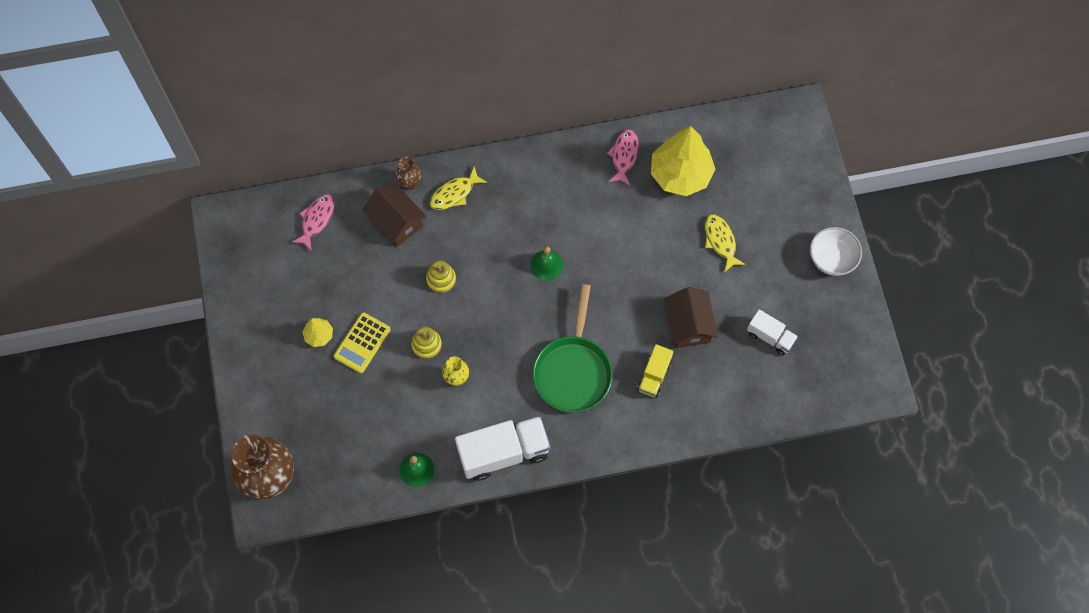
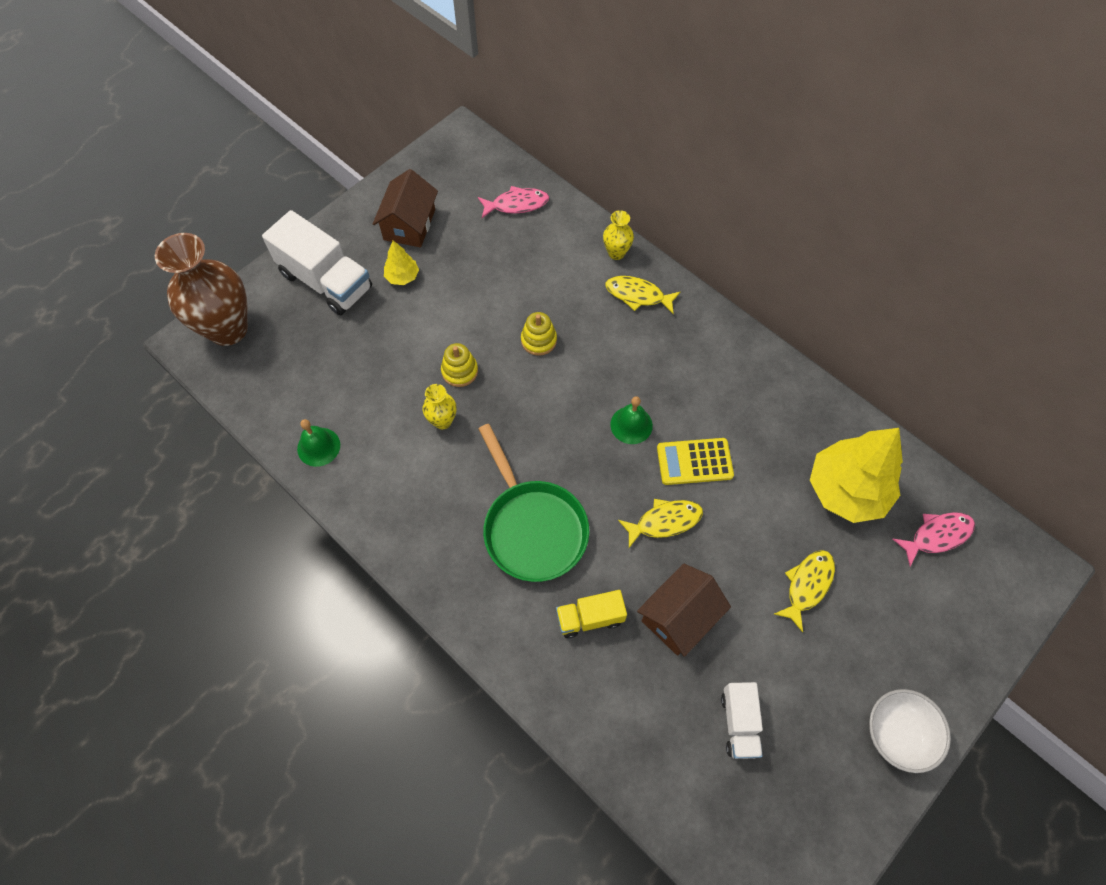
camera: 55 degrees right, 5 degrees down
yellow calculator [334,312,391,373] -> yellow calculator moved to [657,438,734,485]
brown house [362,184,426,247] -> brown house moved to [373,169,438,247]
brown vase [396,157,421,190] -> yellow vase [603,210,634,260]
white truck [455,416,551,481] -> white truck moved to [262,210,372,315]
green pan [533,284,613,412] -> green pan turned 90 degrees counterclockwise [478,424,589,582]
pink fish [607,129,639,186] -> pink fish moved to [893,512,975,566]
none -> yellow fish [618,499,703,548]

